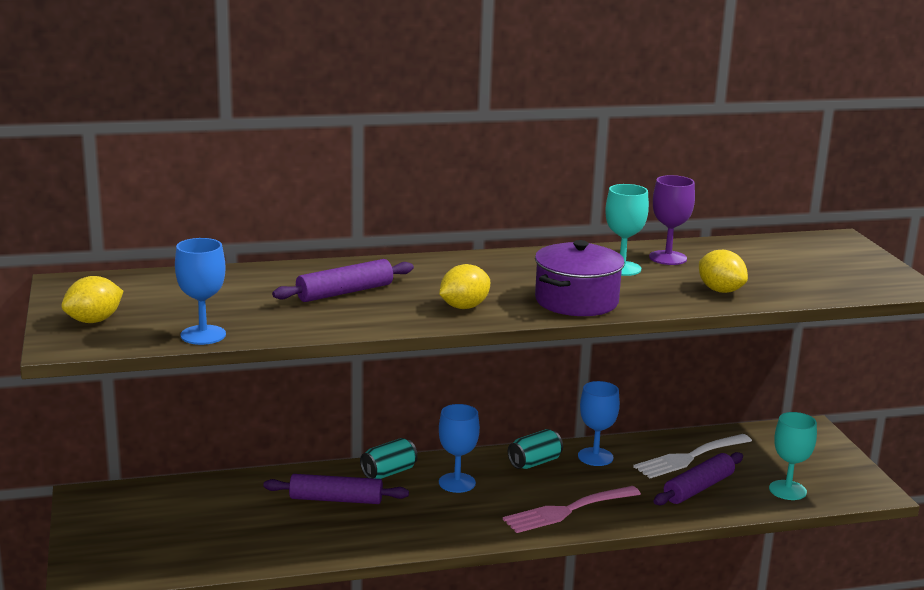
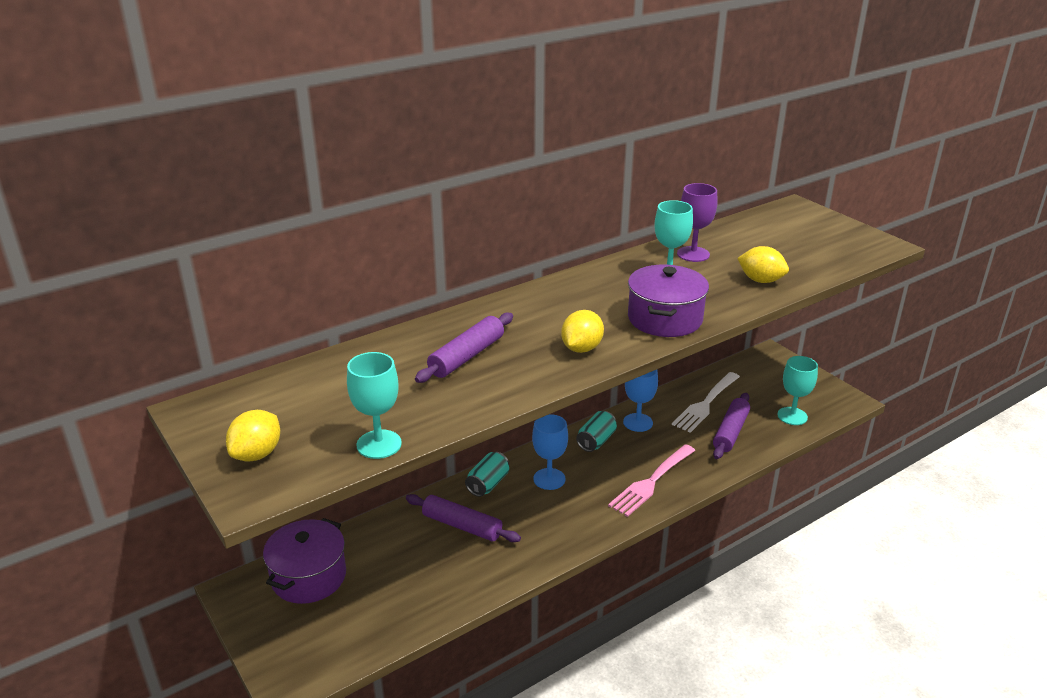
camera: 20 degrees left, 10 degrees up
blue goblet [175,238,226,345] -> turquoise goblet [347,352,402,459]
purple rolling pin [263,474,409,504] -> purple rolling pin turned 45 degrees clockwise [406,494,521,542]
none -> purple pot [263,518,346,604]

